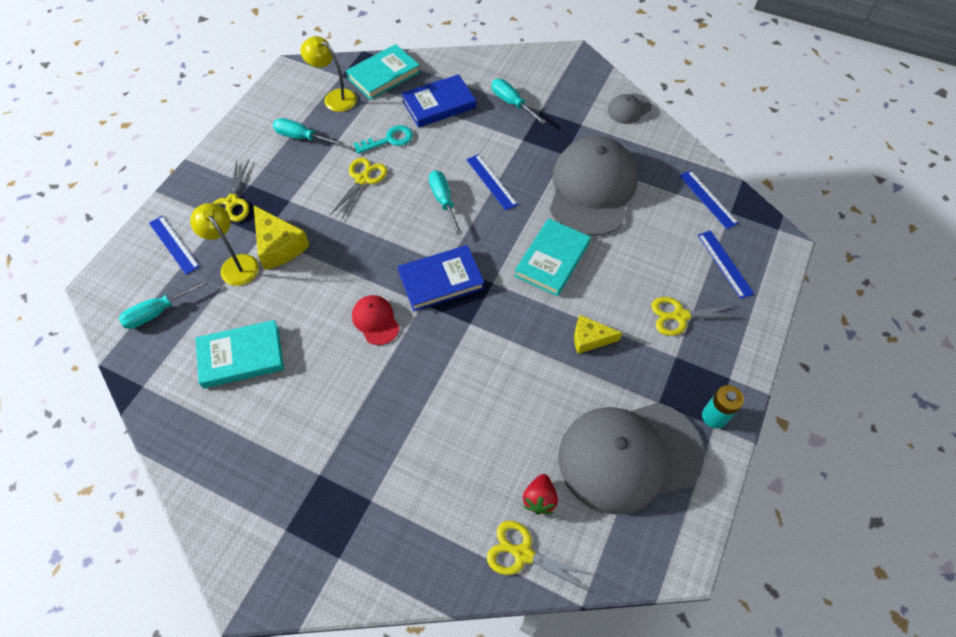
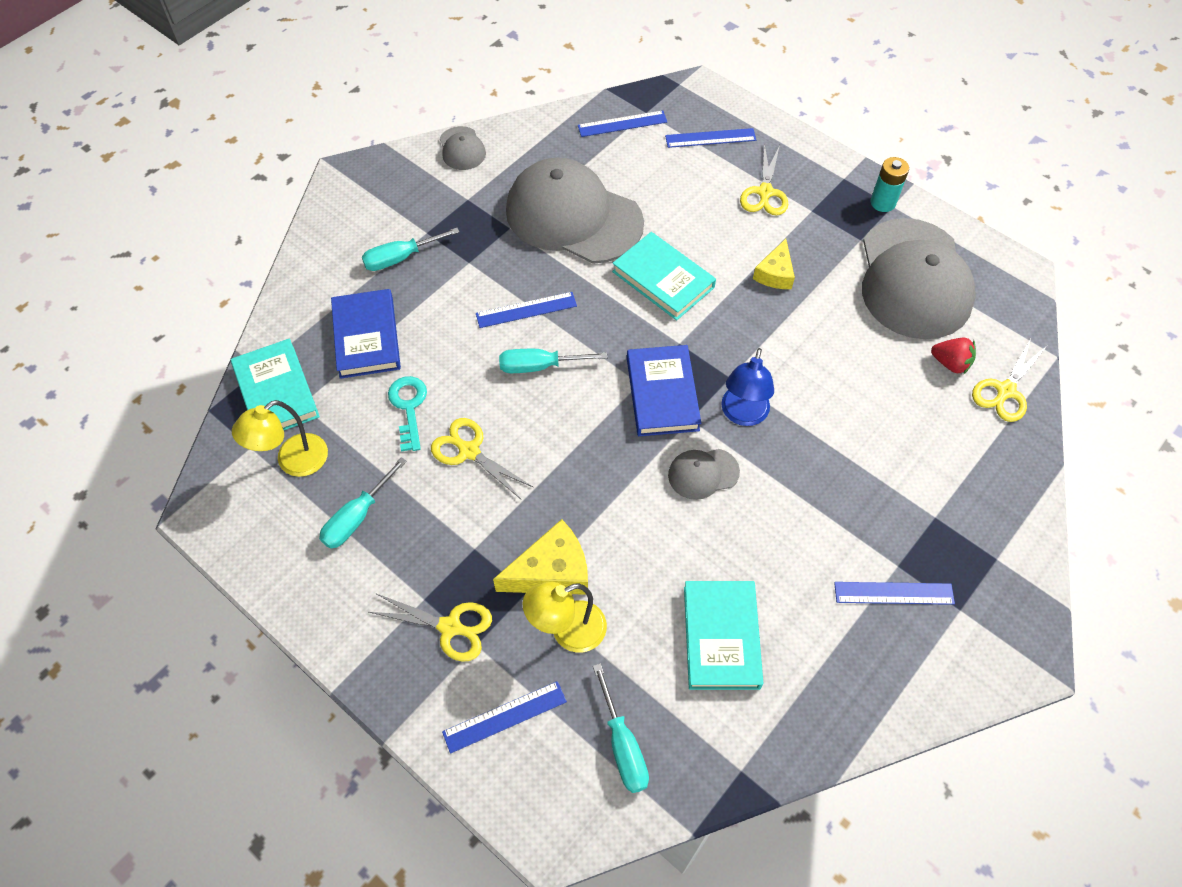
camera: 75 degrees left, 0 degrees up
red cap [352,295,400,345] -> grey cap [668,449,740,500]
none -> blue lamp [721,348,774,426]
none -> blue ruler [834,582,955,605]

